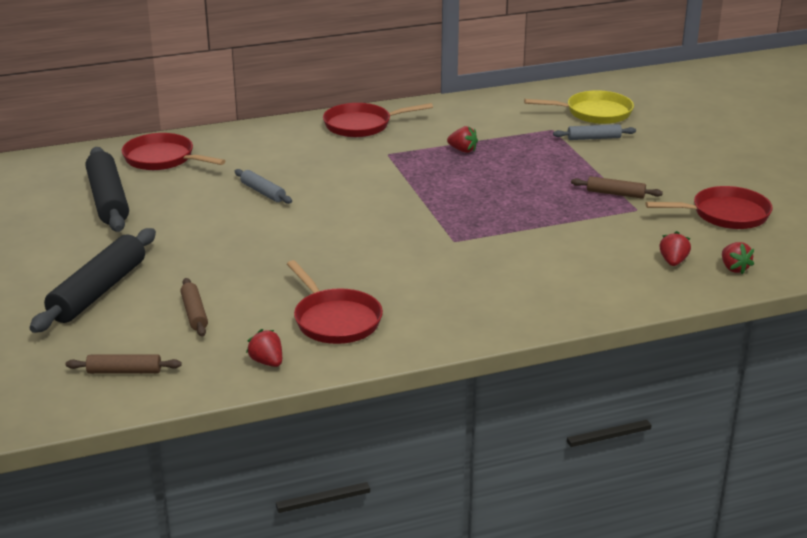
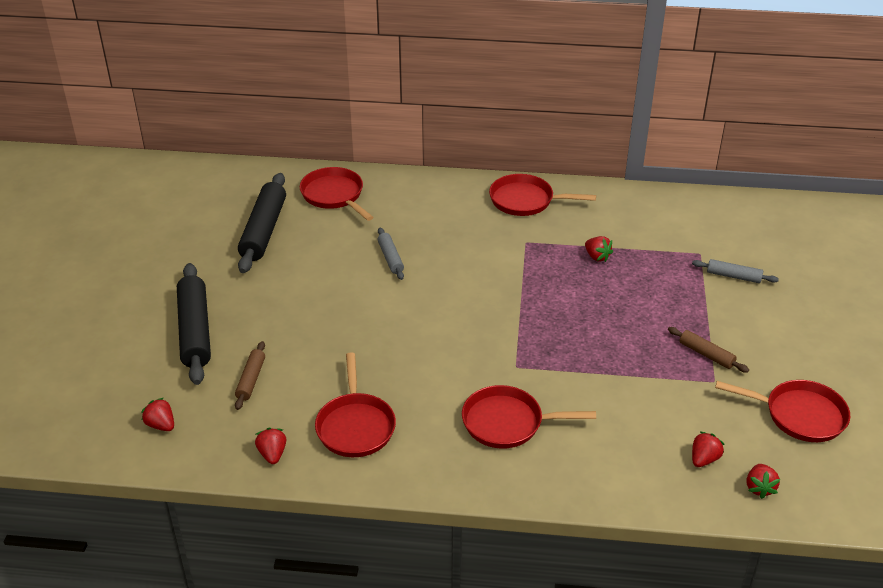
camera: 25 degrees right, 10 degrees up
black rolling pin [30,228,156,333] -> black rolling pin turned 60 degrees counterclockwise [177,263,211,385]
brown rolling pin [66,354,182,374] -> red strawberry [141,398,174,431]
yellow pan [524,90,634,124] -> none
none -> red pan [462,385,596,448]

